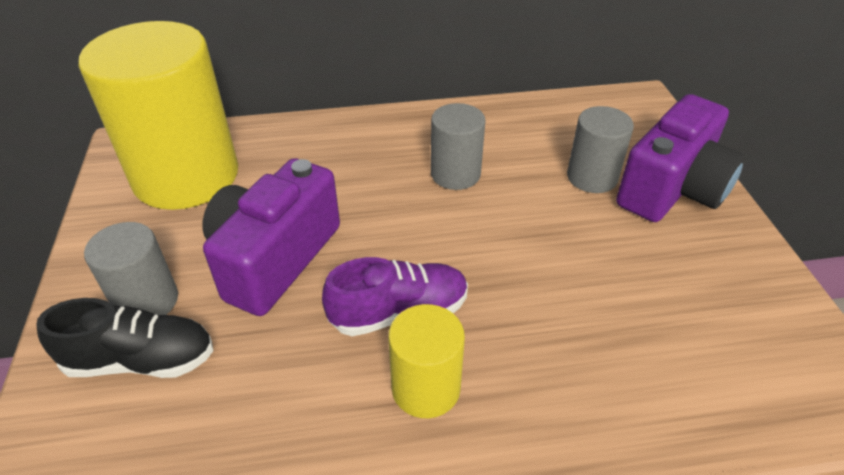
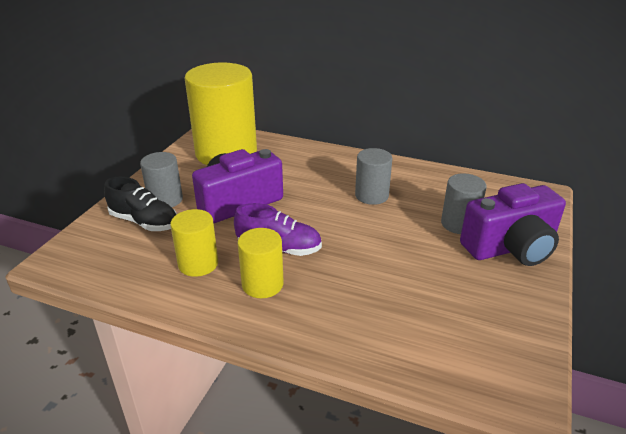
camera: 30 degrees right, 10 degrees down
none -> yellow cylinder [170,209,218,277]

